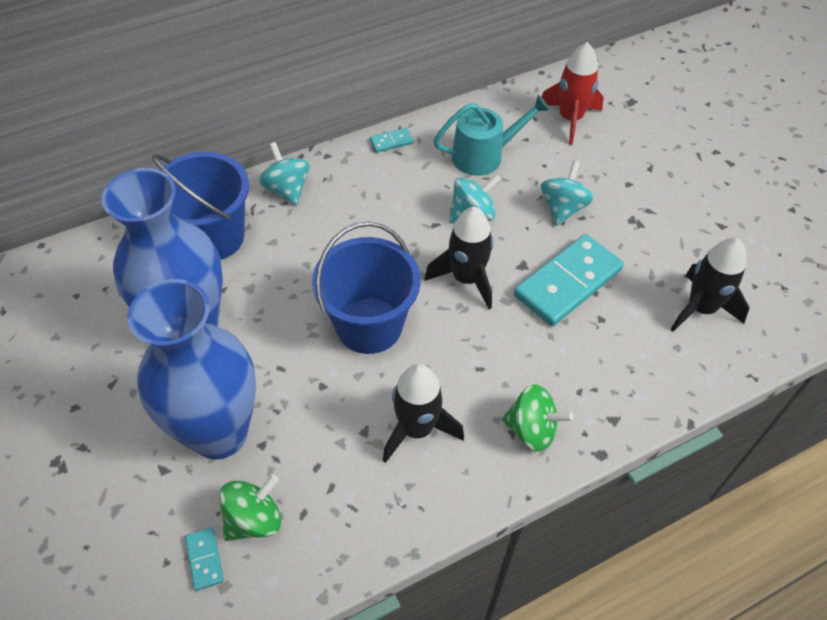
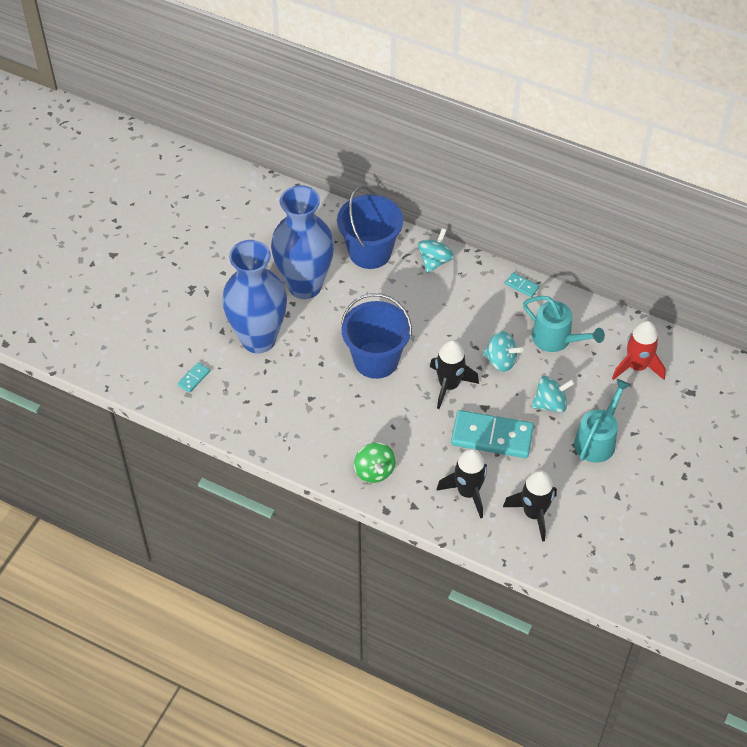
camera: 55 degrees right, 0 degrees up
green spinning top [219,474,281,541] -> none
black rocket [383,364,464,463] -> black rocket moved to [437,448,487,519]
none -> turquoise watering can [574,379,630,463]

